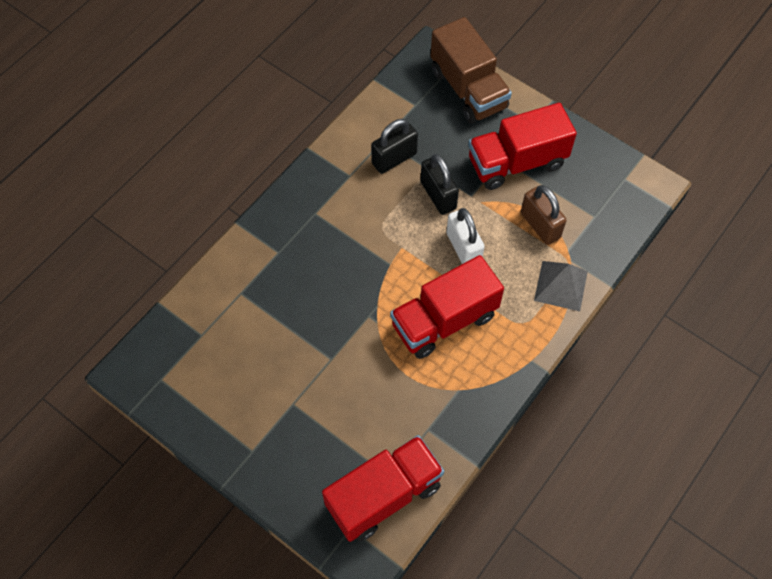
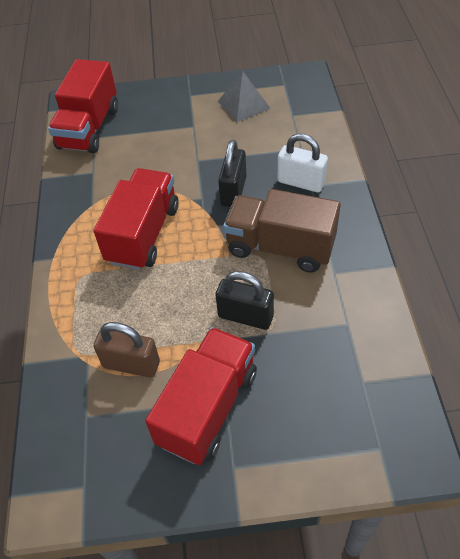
camera: 140 degrees right, 10 degrees down
black padlock [371,119,418,174] -> black padlock moved to [218,140,246,207]
brown truck [431,17,512,124] -> brown truck moved to [223,189,341,273]
white padlock [446,208,484,264] -> white padlock moved to [278,133,328,193]
grey pyramid [534,261,588,311] -> grey pyramid moved to [218,71,271,122]

